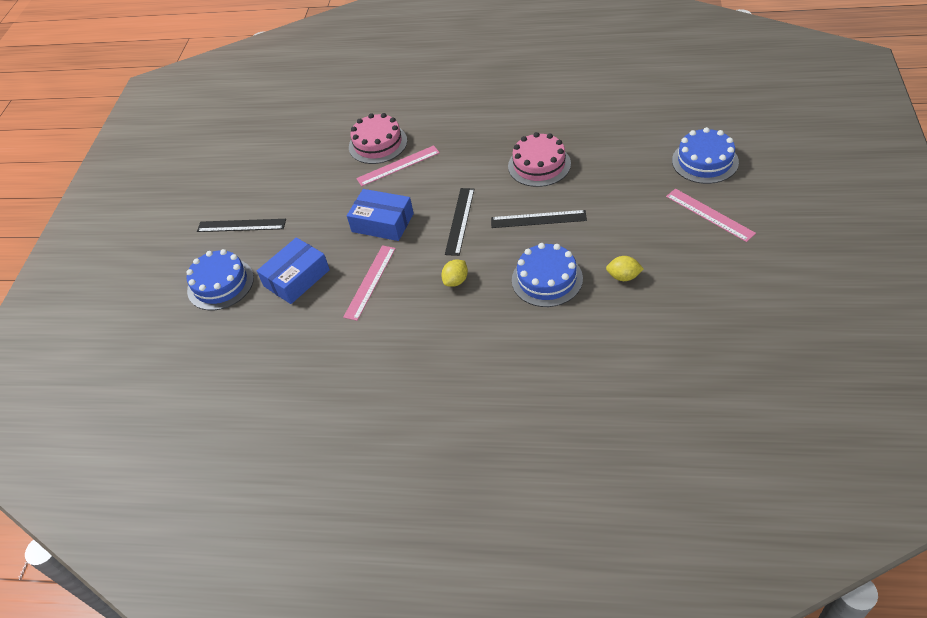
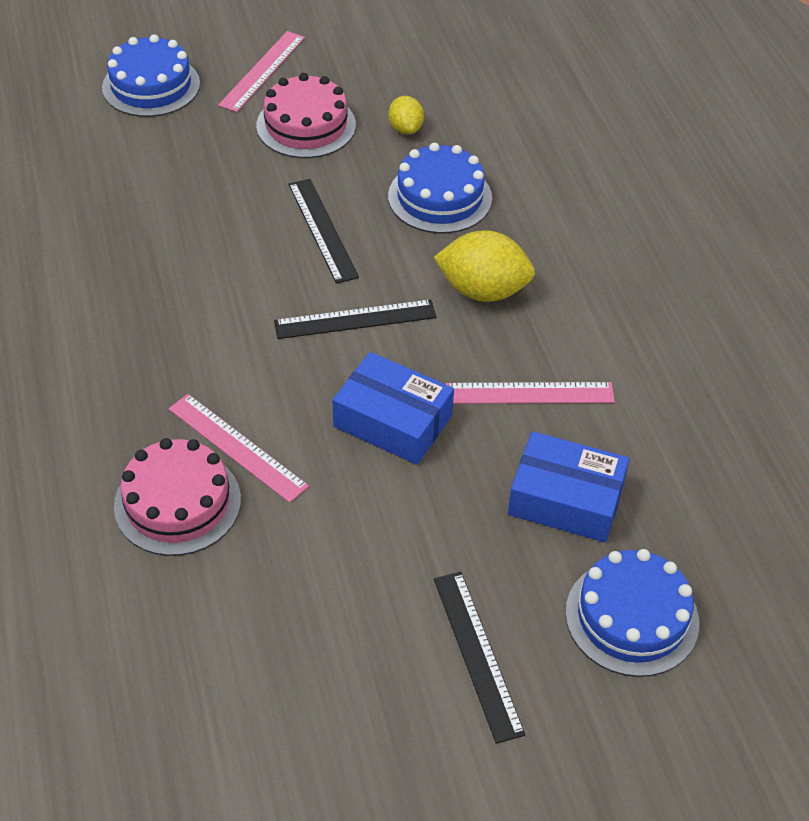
camera: 120 degrees left, 0 degrees up
blue box [347,189,414,241] -> blue box turned 60 degrees counterclockwise [333,352,454,465]
yellow lemon [441,260,468,287] -> yellow lemon [434,230,535,302], size x1.78
pink cake [508,132,571,187] -> pink cake moved to [256,73,356,158]

